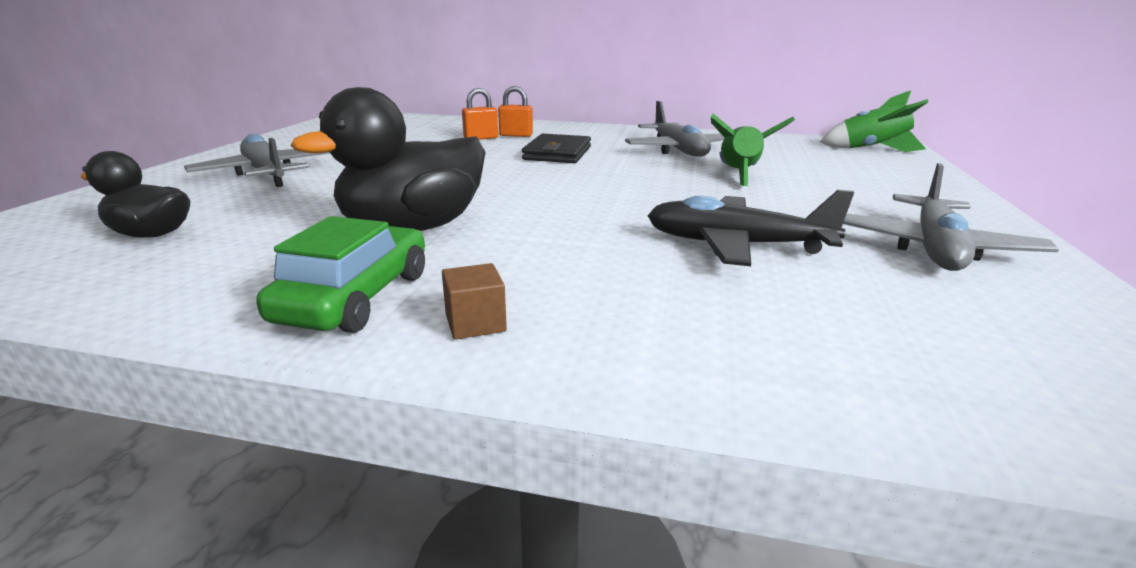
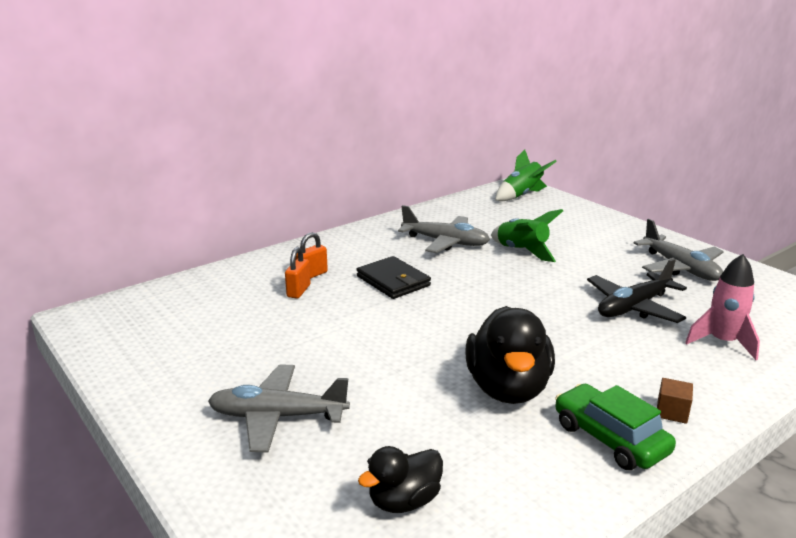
camera: 50 degrees left, 0 degrees up
none -> pink rocket [685,254,760,360]

